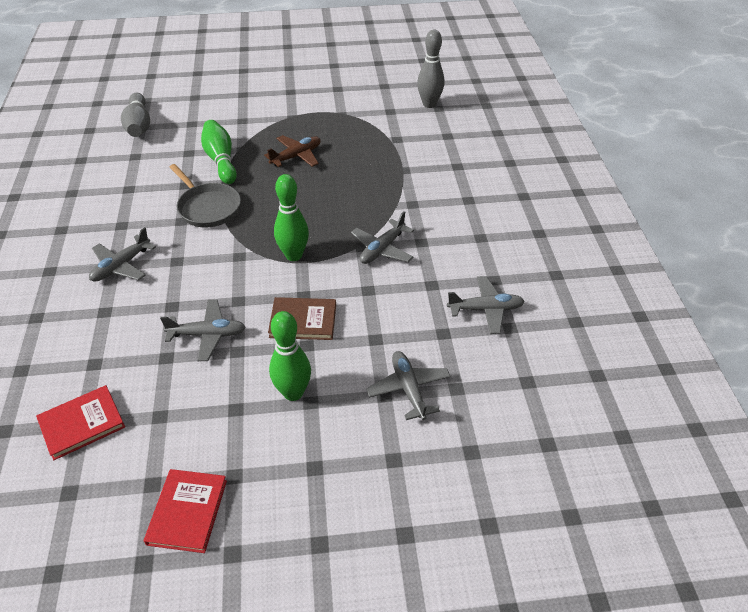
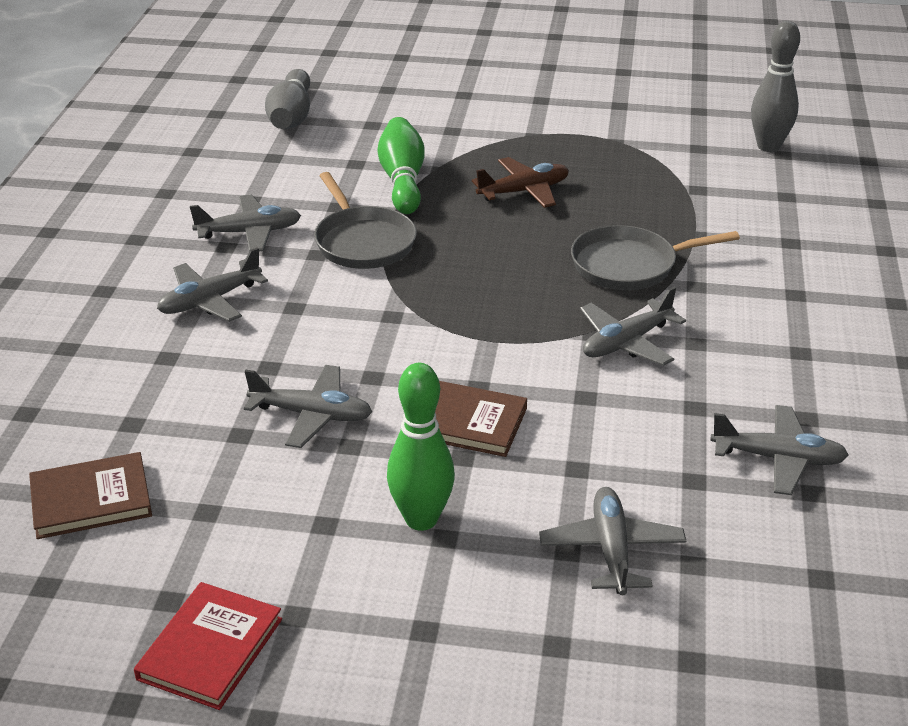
camera: 15 degrees right, 10 degrees down
red book [36,385,125,460] -> brown book [29,452,152,539]
green bowling pin [274,174,309,261] -> none
none -> grey plane [190,195,301,251]
none -> grey pan [571,225,740,290]

